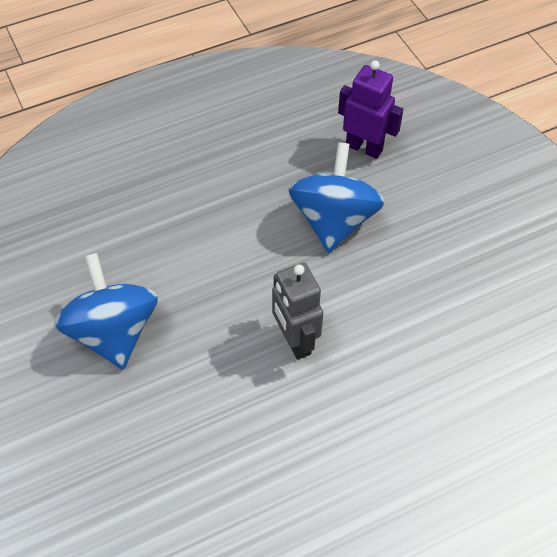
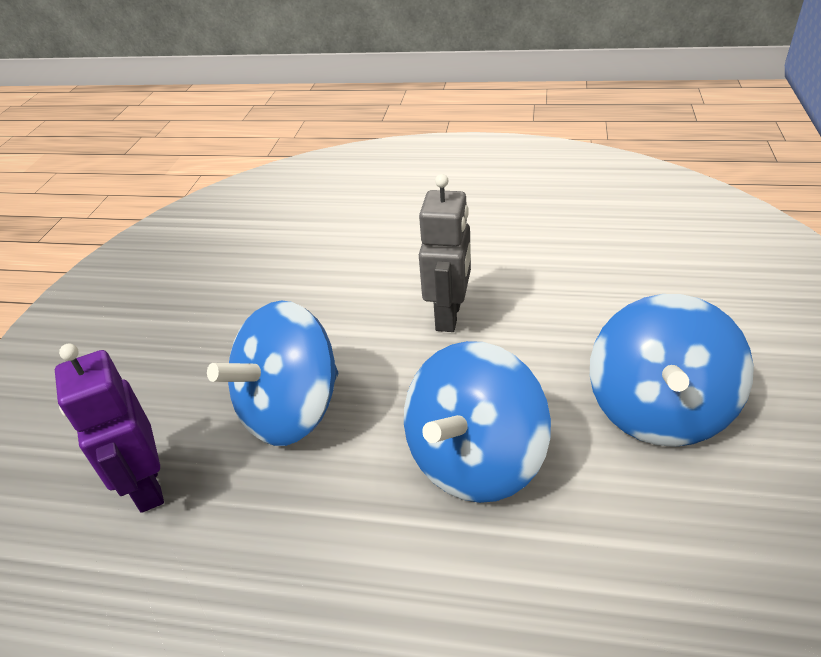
camera: 140 degrees left, 15 degrees down
none -> blue spinning top [404,341,551,503]

